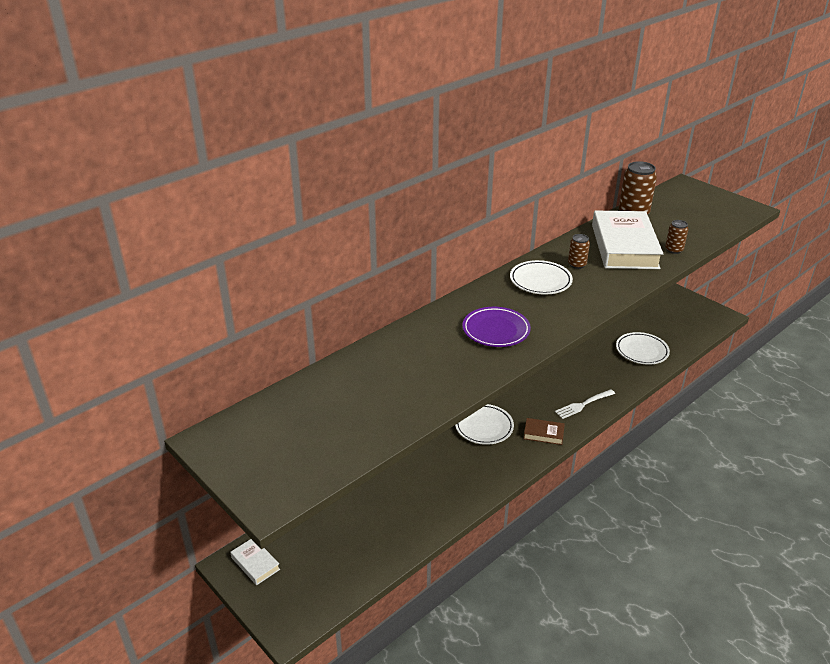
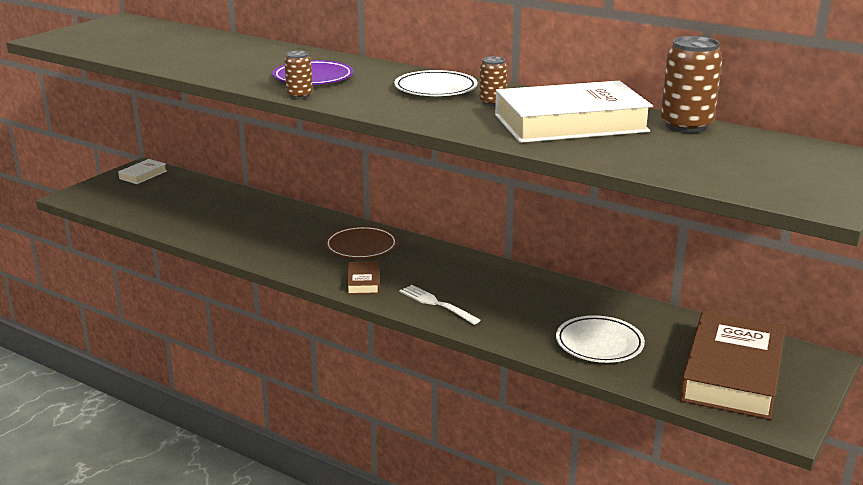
camera: 75 degrees right, 10 degrees down
white plate [455,404,514,445] -> brown plate [325,226,398,259]
brown can [665,220,688,254] -> brown can moved to [284,51,313,99]
none -> brown book [680,311,785,420]

